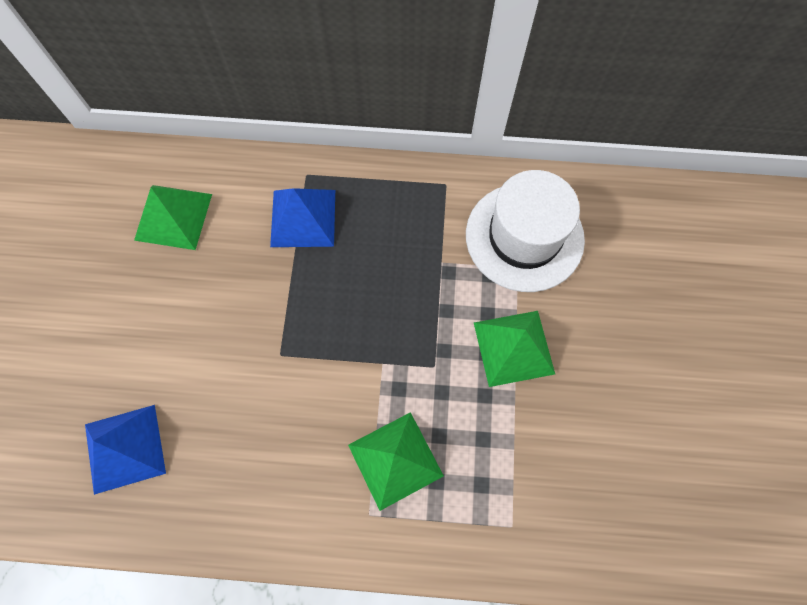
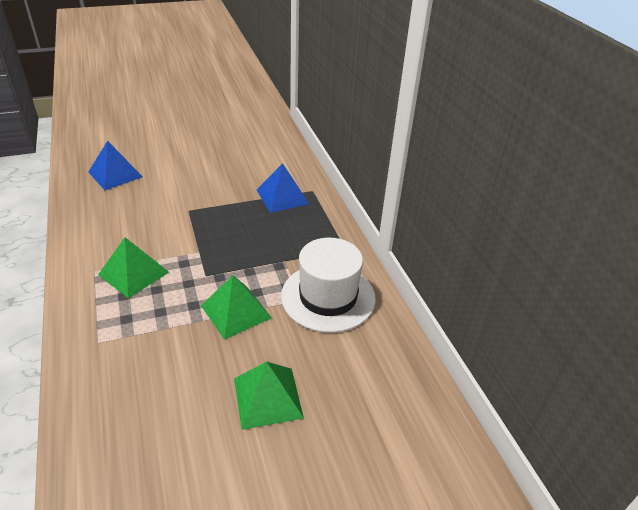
camera: 65 degrees right, 30 degrees down
green pyramid [134,185,212,250] -> green pyramid moved to [234,362,304,430]

